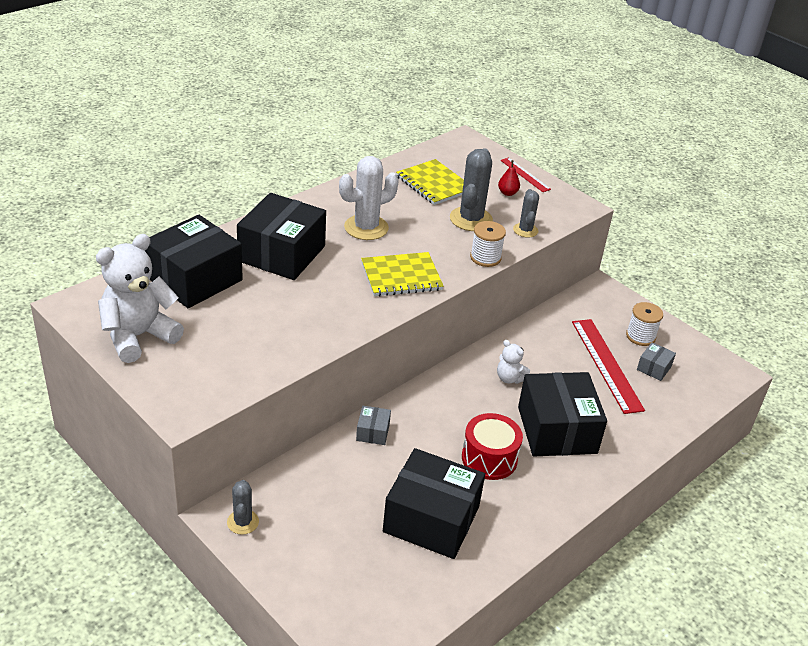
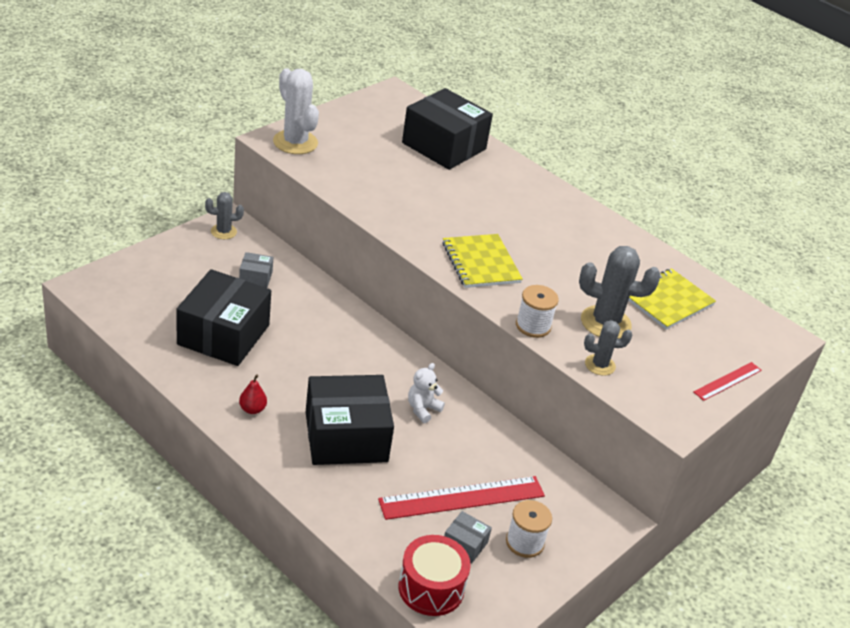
camera: 85 degrees right, 0 degrees up
white teddy bear [96,234,184,363] -> none
black box [237,193,326,280] -> none
white cactus [339,156,399,240] -> white cactus moved to [273,68,319,154]
grey box [356,406,391,445] -> grey box moved to [239,252,273,288]
red drum [462,413,523,480] -> red drum moved to [398,535,471,616]
red pear [498,160,520,196] -> red pear moved to [239,374,267,414]

